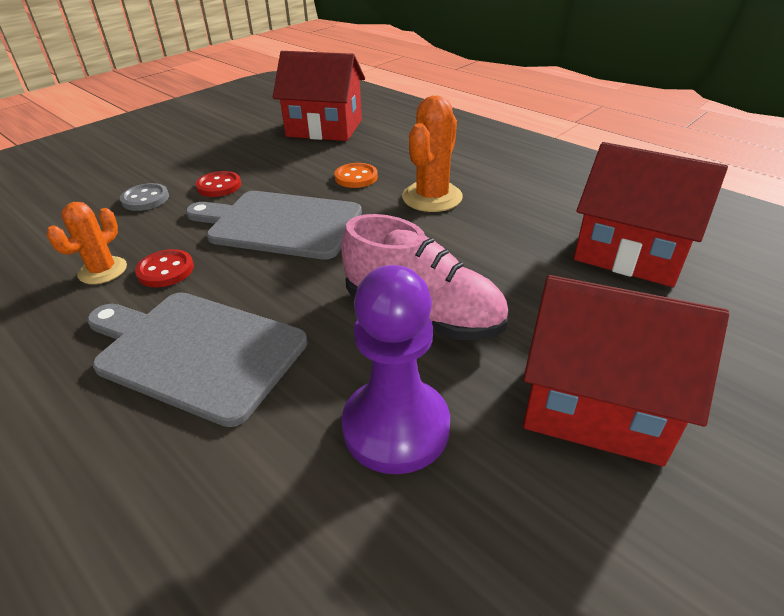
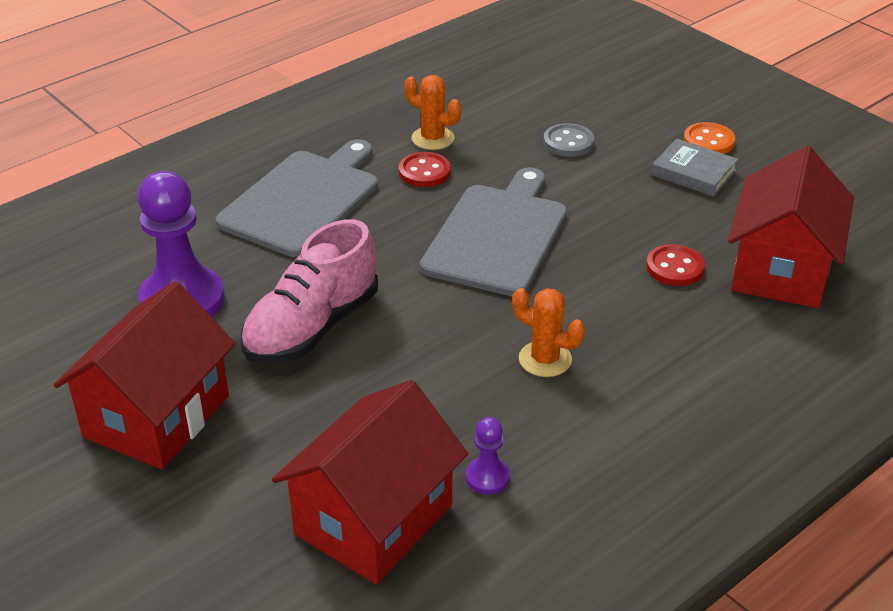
camera: 95 degrees right, 0 degrees up
red button [195,171,241,197] -> red button moved to [646,244,705,286]
orange button [334,163,378,188] -> orange button moved to [683,122,735,154]
orange cactus [402,96,463,212] -> orange cactus [512,288,585,377], size x0.65
none -> purple pawn [466,417,510,495]
none -> grey book [651,139,739,197]

